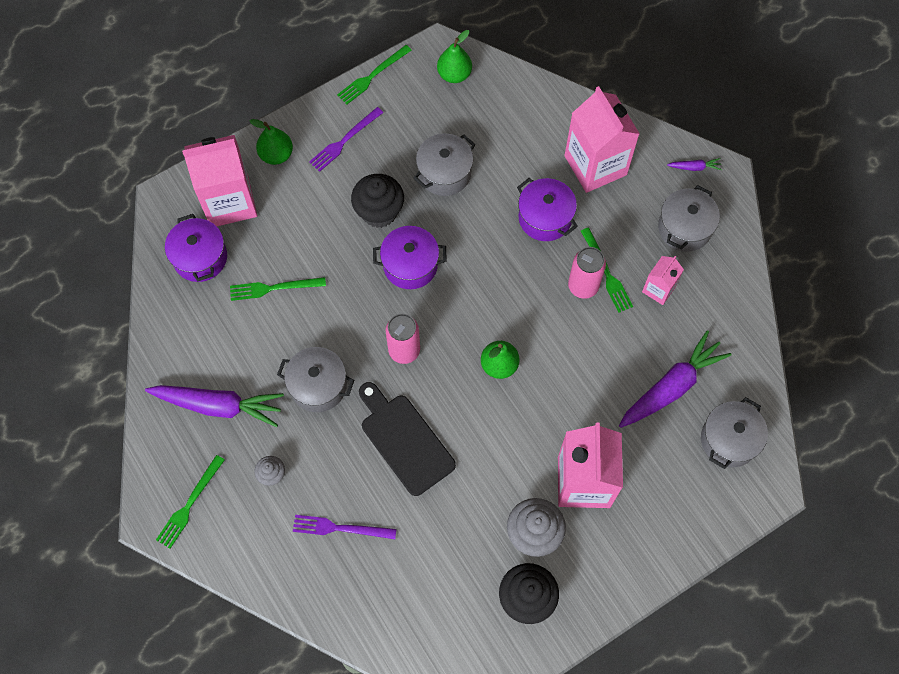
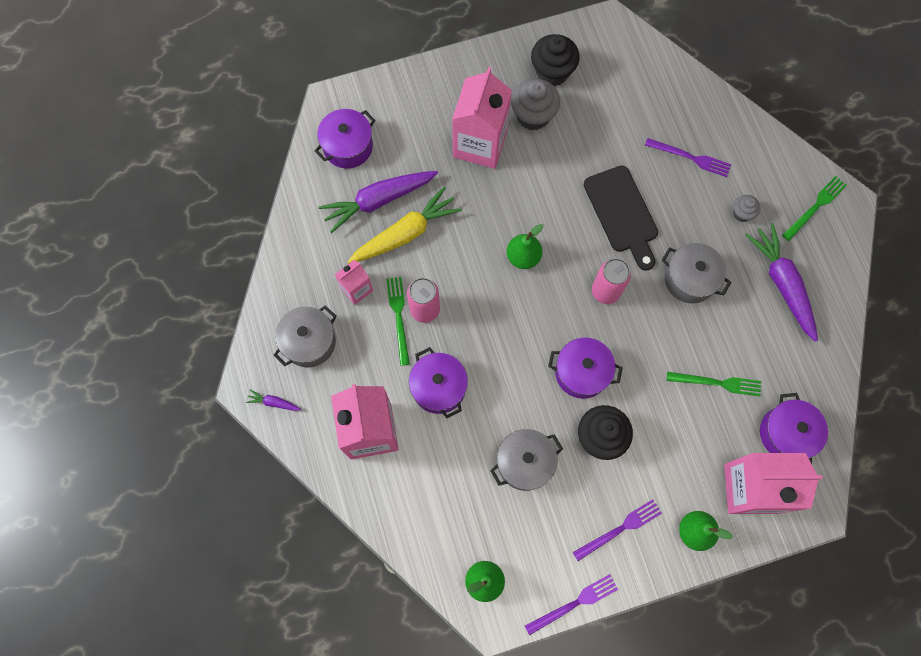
camera: 165 degrees left, 5 degrees up
purple carrot [145,385,284,427] -> purple carrot turned 45 degrees clockwise [745,223,818,342]
green fork [337,45,412,105] -> purple fork [525,574,618,635]
grey pot [701,397,768,469] -> purple pot [314,109,376,169]
none -> yellow carrot [347,186,462,263]

